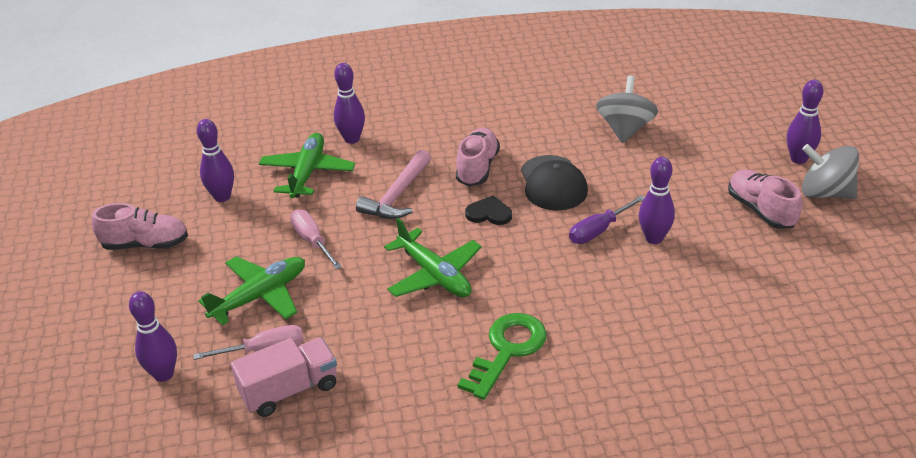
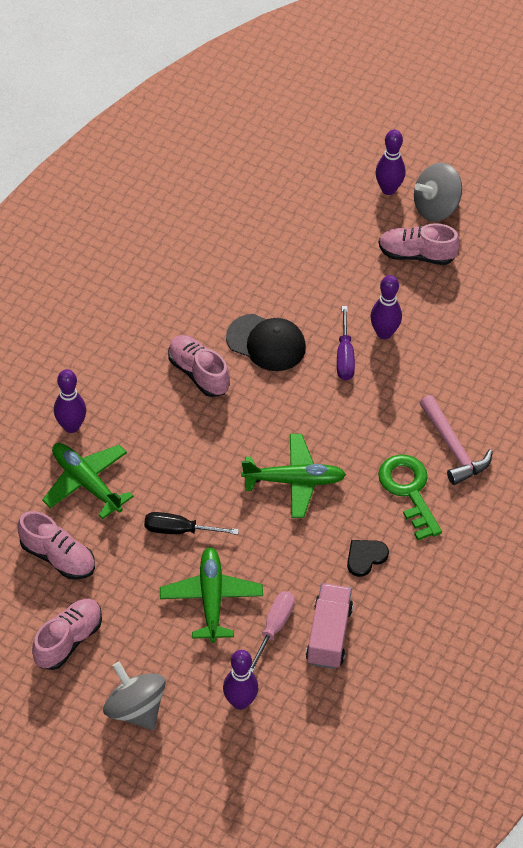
camera: 55 degrees left, 15 degrees up
purple bowling pin [197,119,234,202] -> pink shoe [17,511,95,580]
pink screwdriver [290,209,342,269] -> black screwdriver [144,512,239,535]
pink hammer [356,150,431,219] -> pink hammer moved to [420,395,493,485]
black heart [465,195,512,225] -> black heart moved to [347,540,389,577]
grey spinning top [596,76,658,143] -> grey spinning top moved to [103,662,166,730]

